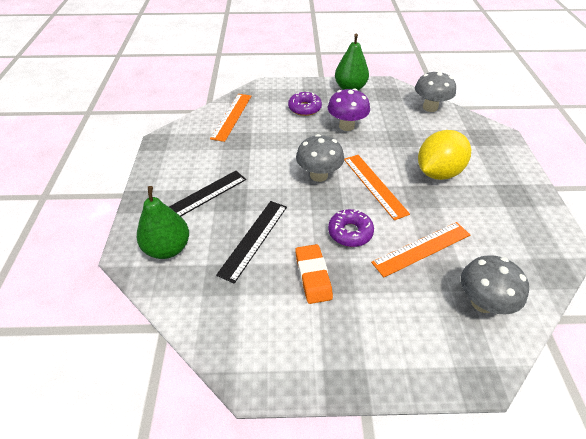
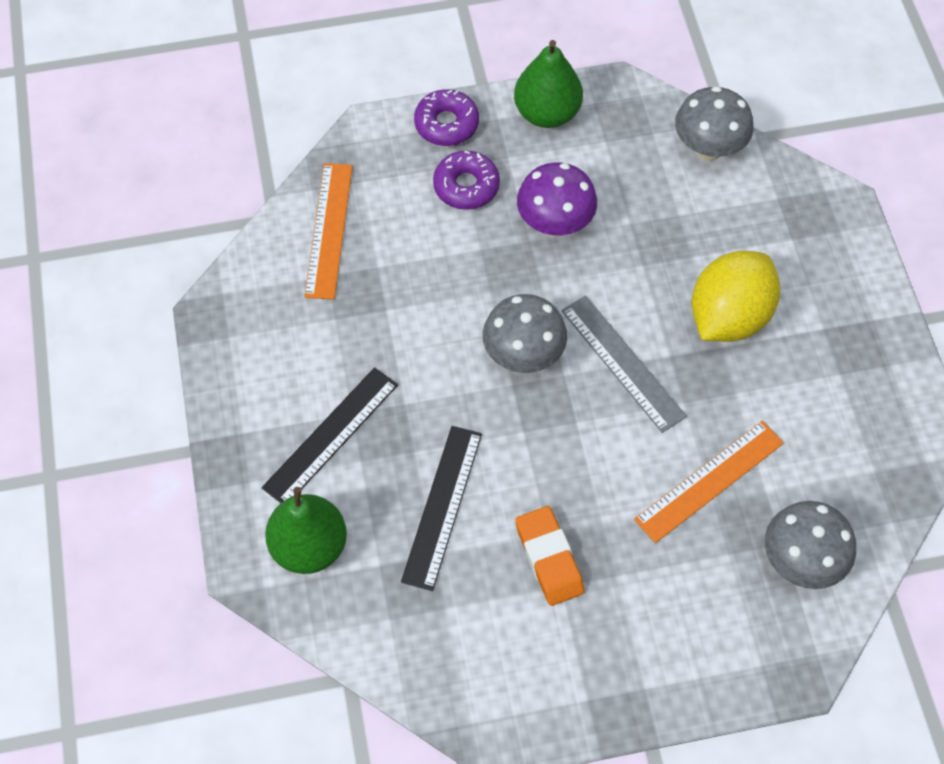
camera: 10 degrees left, 15 degrees up
purple donut [328,209,374,247] -> purple donut moved to [414,89,479,146]
orange ruler [344,155,410,220] -> grey ruler [562,295,687,433]

